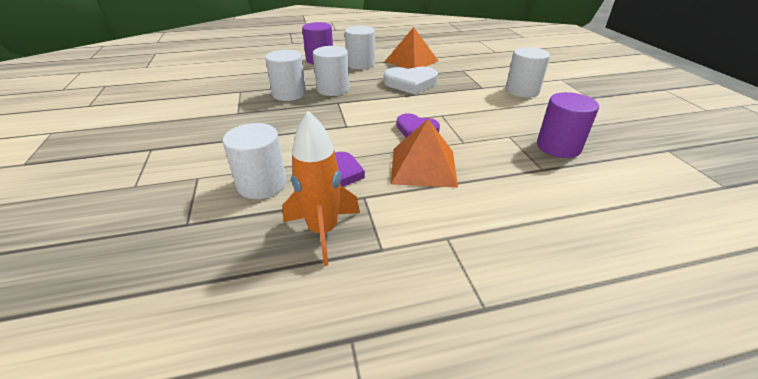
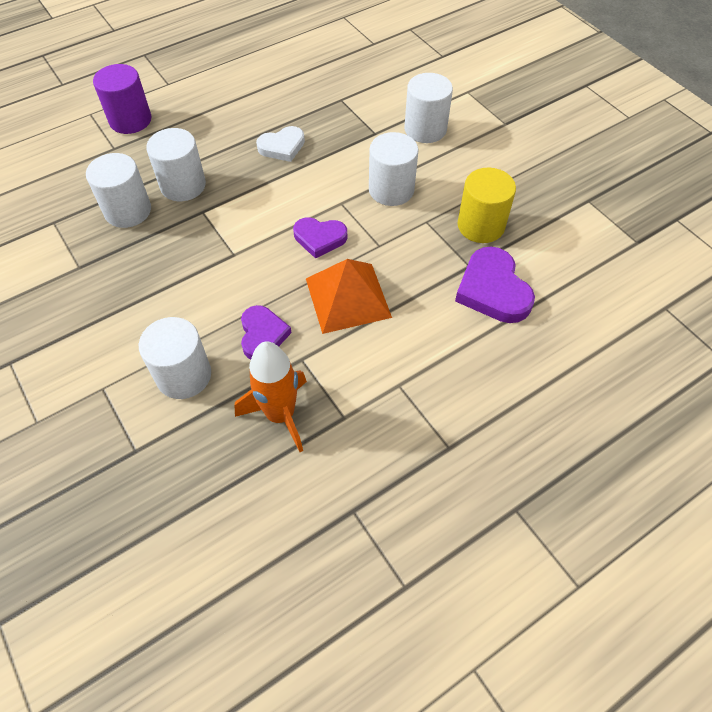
camera: 20 degrees left, 20 degrees up
white cylinder [345,26,375,69] -> white cylinder moved to [369,132,418,206]
white heart [384,67,438,94] -> white heart [256,126,305,162], size x0.66
orange pyramid [385,27,438,69] -> none
purple cylinder [537,92,599,158] -> yellow cylinder [457,168,516,243]
none -> purple heart [455,247,535,323]

